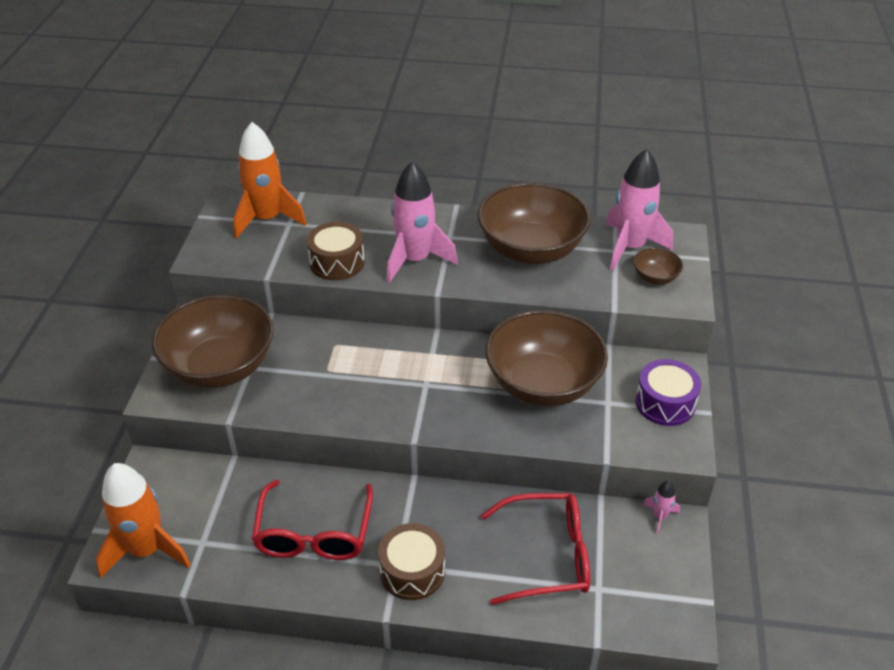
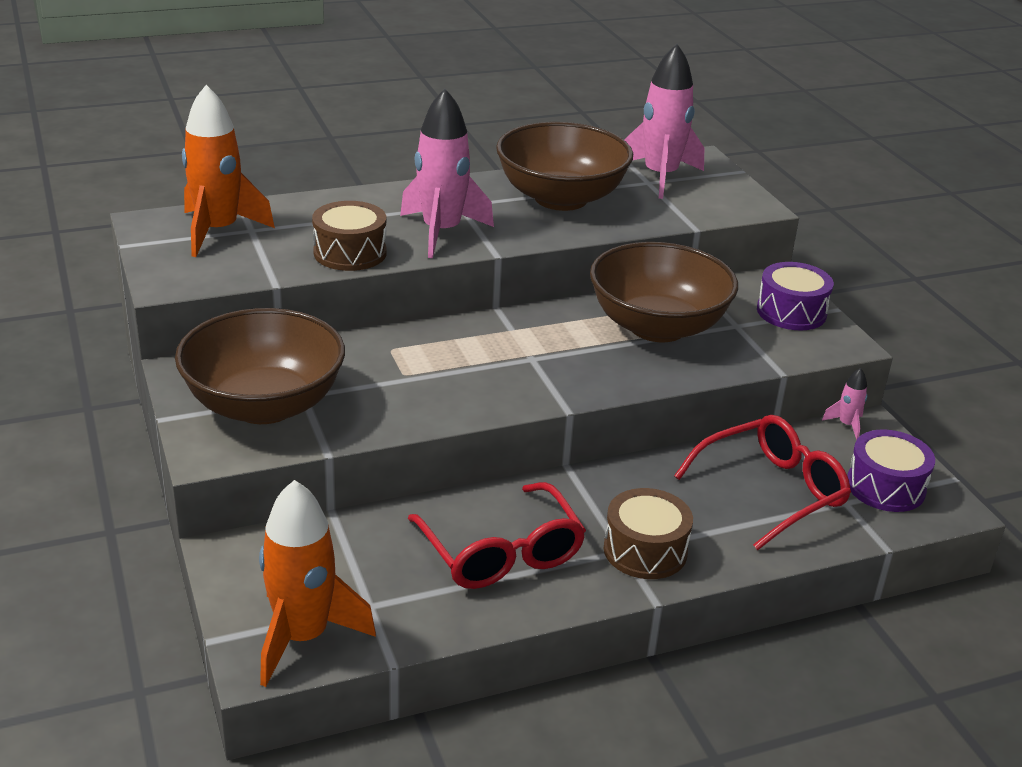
camera: 30 degrees left, 10 degrees down
brown bowl [633,248,683,285] -> none
none -> purple drum [847,430,935,512]

